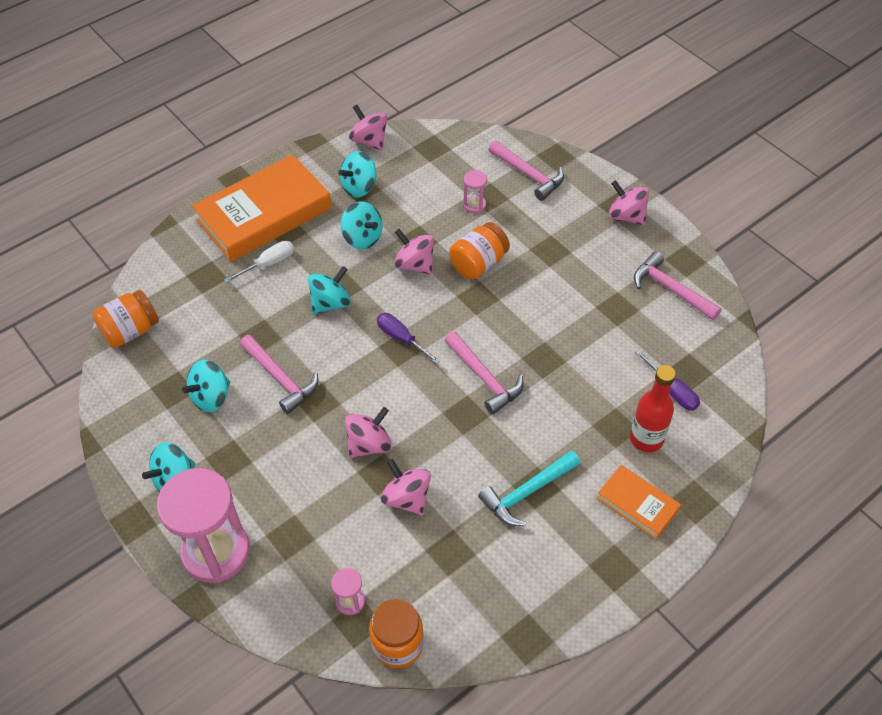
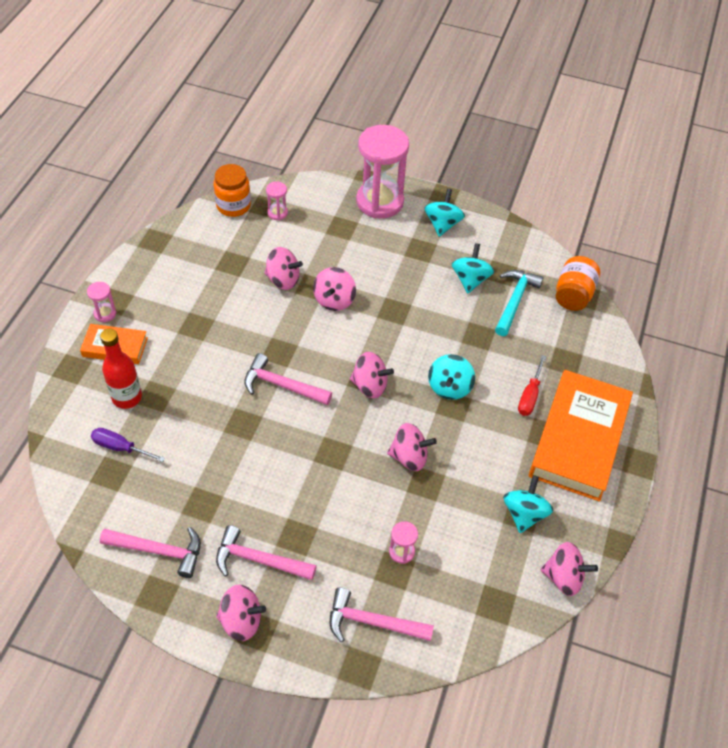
camera: 145 degrees right, 0 degrees up
white screwdriver [224,241,294,283] -> red screwdriver [518,355,546,416]
pink hammer [240,335,318,414] -> pink hammer moved to [216,525,317,580]
turquoise spinning top [341,202,382,249] -> none
purple screwdriver [377,313,440,364] -> pink spinning top [349,352,394,398]
orange jar [449,222,510,280] -> none
turquoise hammer [478,450,580,526] -> turquoise hammer moved to [495,270,544,336]
none -> pink hourglass [87,282,116,322]

